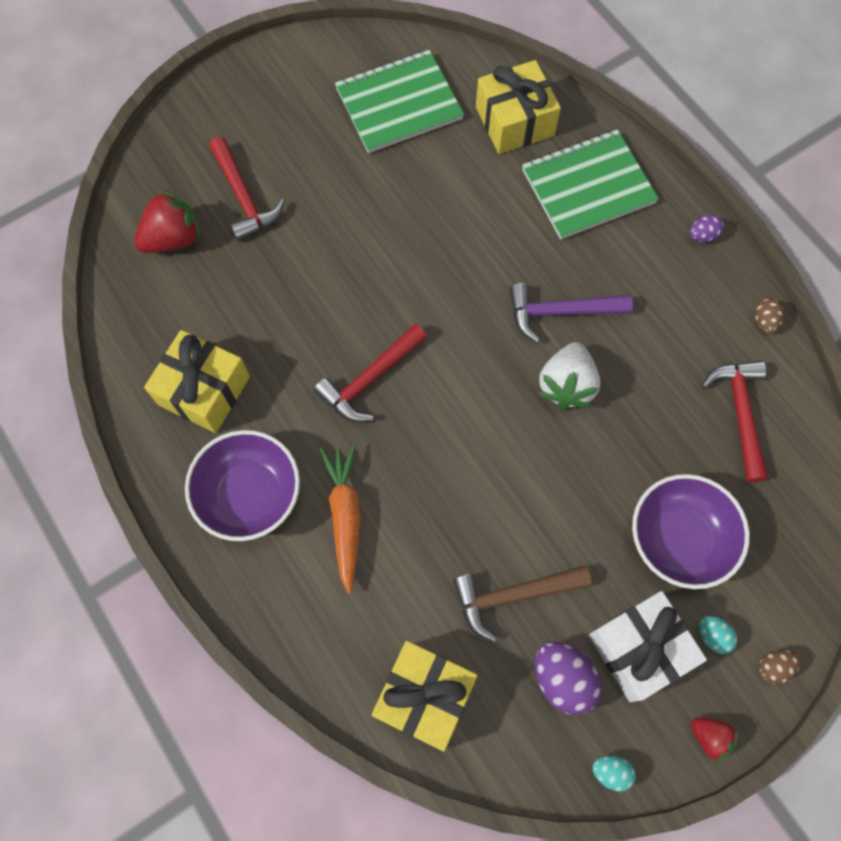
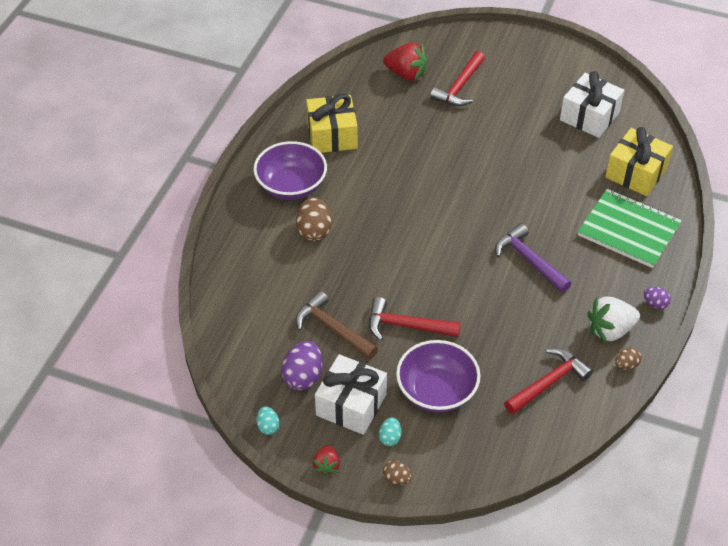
camera: 55 degrees right, 20 degrees down
red hammer [314,323,427,422] -> red hammer moved to [369,297,461,341]
orange carrot [320,444,360,594] -> brown egg [296,197,332,242]
green notebook [335,50,464,153] -> white gift [560,71,624,138]
yellow gift [372,641,477,751] -> none
white strawberry [538,342,601,410] -> white strawberry moved to [587,296,640,343]

